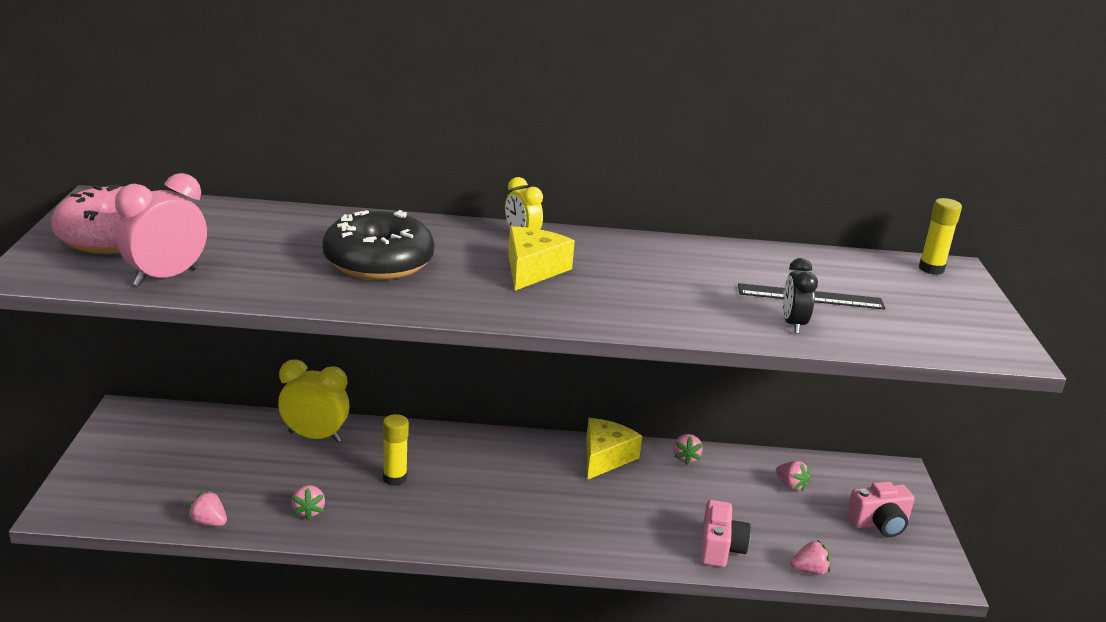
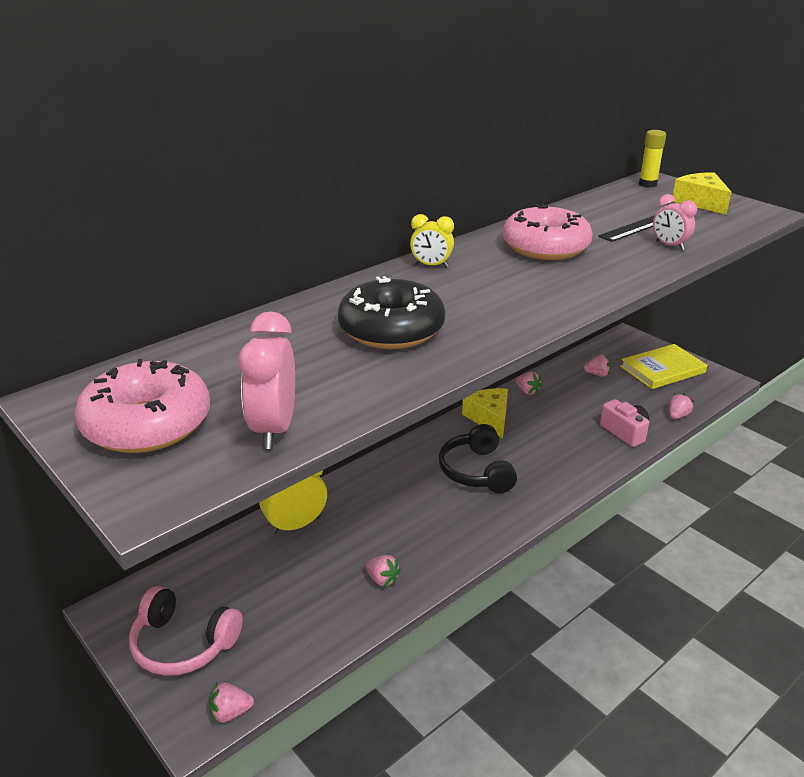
camera: 40 degrees left, 5 degrees up
pink strawberry [188,491,227,526] -> pink strawberry moved to [209,683,254,724]
yellow glue stick [383,414,409,486] -> none
yellow cheese [508,226,575,291] -> yellow cheese moved to [673,172,732,215]
black clock [783,258,818,334] -> pink clock [653,194,697,250]
pink camera [846,481,915,537] -> yellow book [620,344,707,389]
none -> pink headphones [129,586,243,676]
none -> black headphones [438,424,517,493]
none -> pink donut [503,204,593,260]

